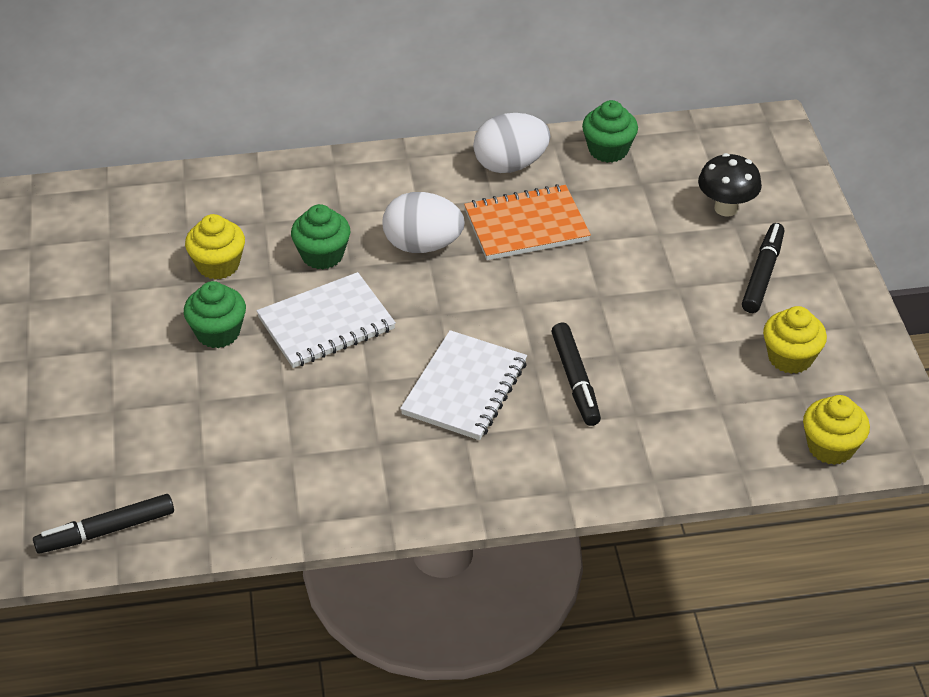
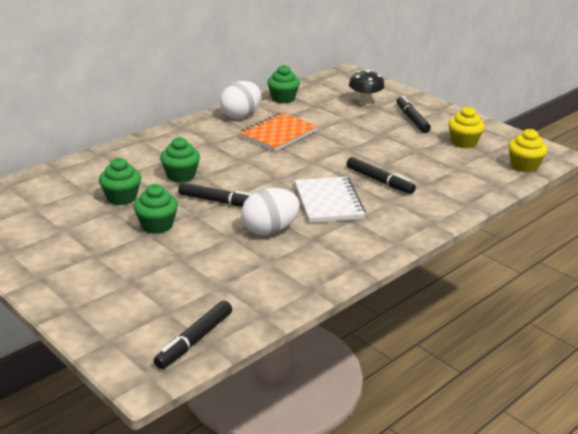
camera: 35 degrees left, 15 degrees down
yellow cupcake [185,214,245,280] -> green cupcake [99,158,141,205]
white notebook [257,272,396,368] -> black marker [178,182,251,207]
white egg [382,192,465,253] -> white egg moved to [241,188,300,235]

